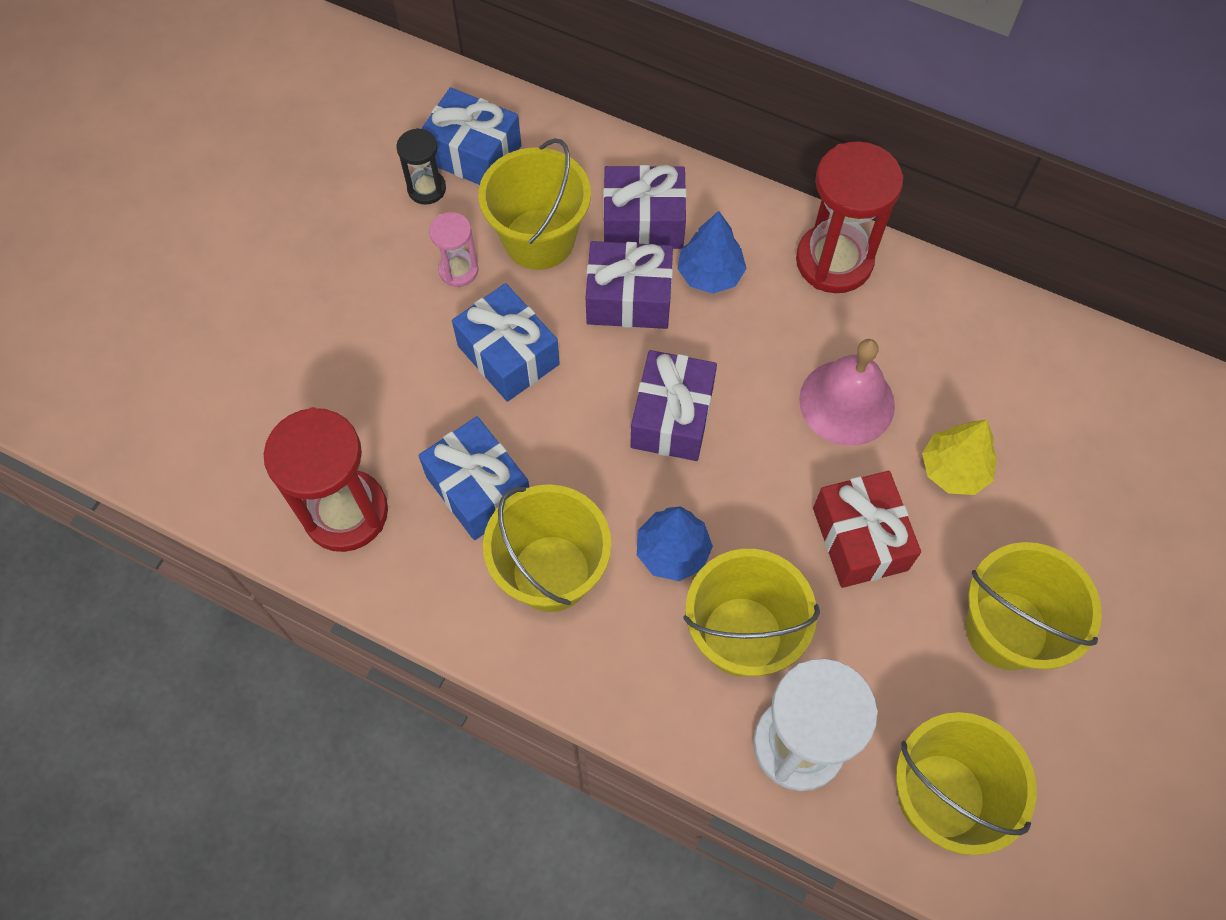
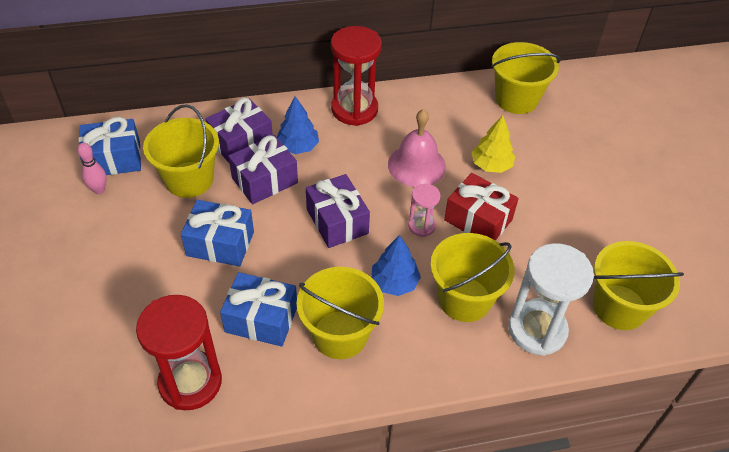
camera: 40 degrees left, 15 degrees down
black hourglass [396,128,446,205] -> pink bowling pin [77,143,107,194]
pink hourglass [429,212,479,287] -> pink hourglass moved to [408,184,441,237]
yellow bucket [966,542,1102,670] -> yellow bucket moved to [491,42,561,114]

